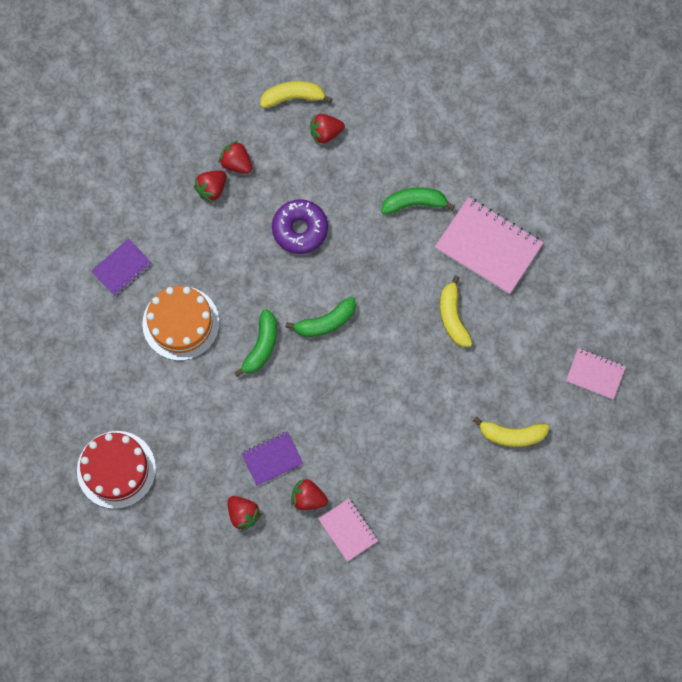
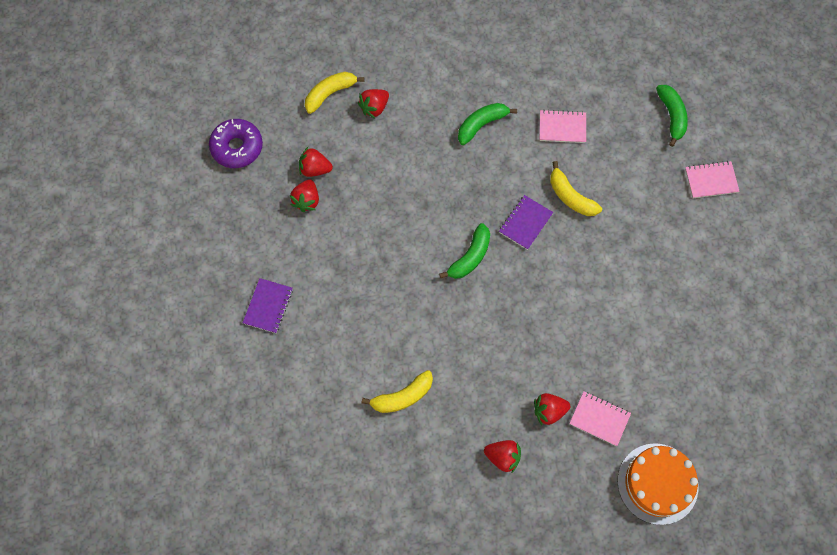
camera: 30 degrees left, 5 degrees down
red cake [77,431,156,509] -> none
orange cake [142,286,220,361] -> orange cake moved to [618,443,698,525]
green banana [234,309,277,377] -> green banana moved to [656,85,688,147]
purple notebook [241,431,303,486] -> purple notebook moved to [499,195,553,250]
purple donut [272,199,328,254] -> purple donut moved to [209,119,263,168]
pink notebook [435,197,543,294] -> pink notebook [540,110,586,143], size x0.56
yellow banana [473,416,550,447] -> yellow banana moved to [362,370,433,413]

